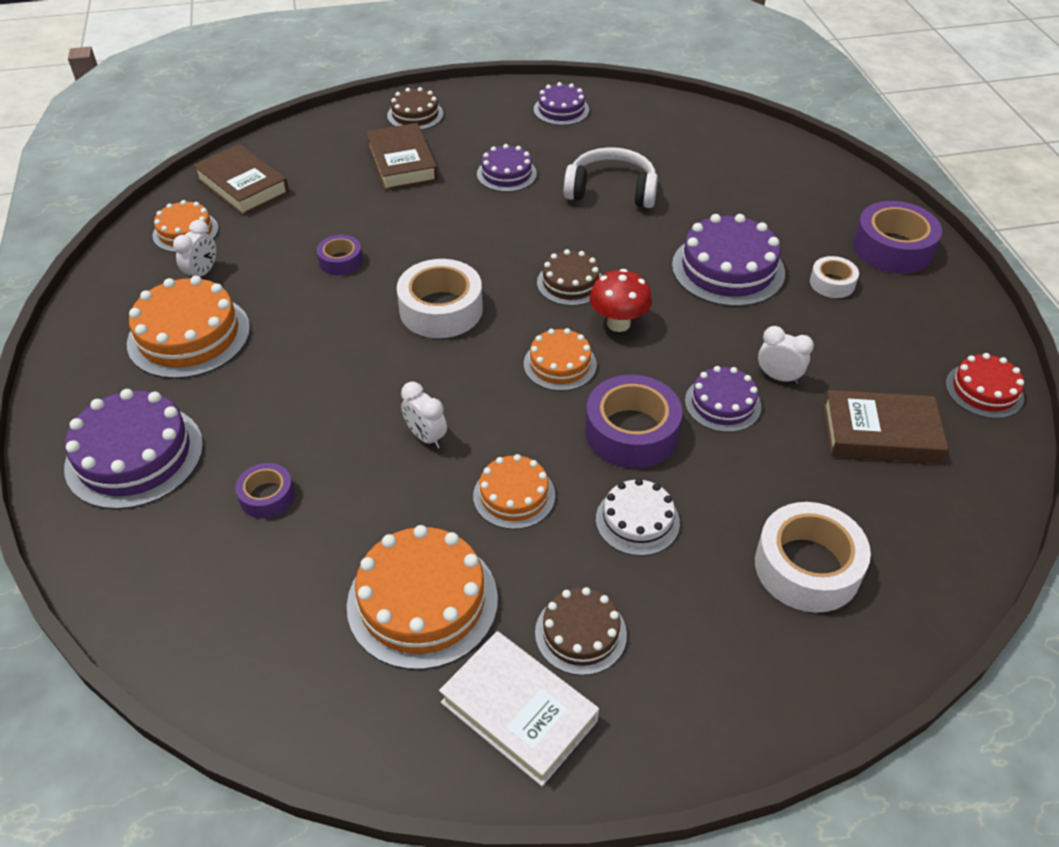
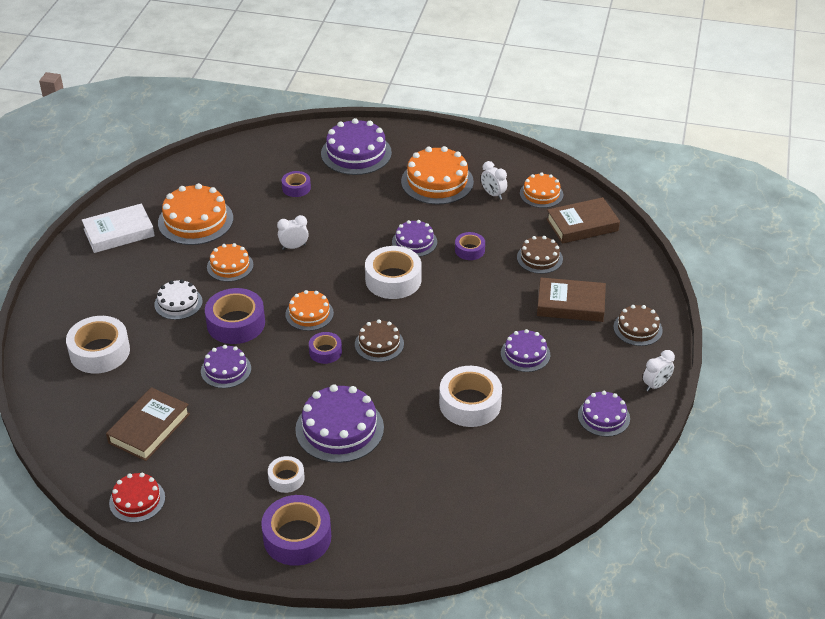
camera: 115 degrees right, 5 degrees down
brown cake [535,587,627,675] -> brown cake moved to [517,236,563,274]
white headphones [564,147,658,208] -> white tape [439,366,502,427]
red mushroom [589,269,652,332] -> purple tape [309,332,342,364]
white clock [758,326,814,384] -> white clock moved to [643,350,675,392]
none -> purple cake [392,220,437,257]

